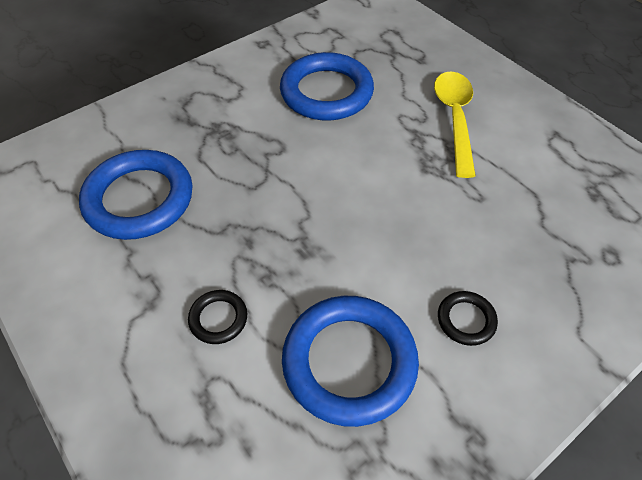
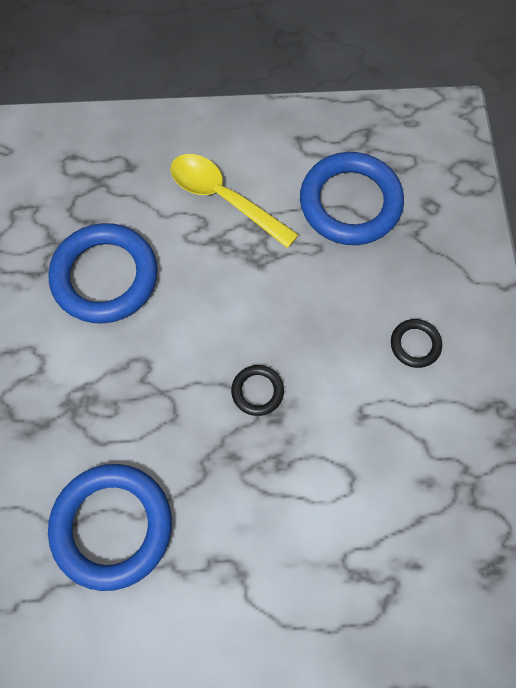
camera: 55 degrees left, 15 degrees up
black ring [188,290,247,344] -> black ring moved to [231,365,284,416]
blue ring [282,296,419,427] -> blue ring moved to [300,152,404,245]

